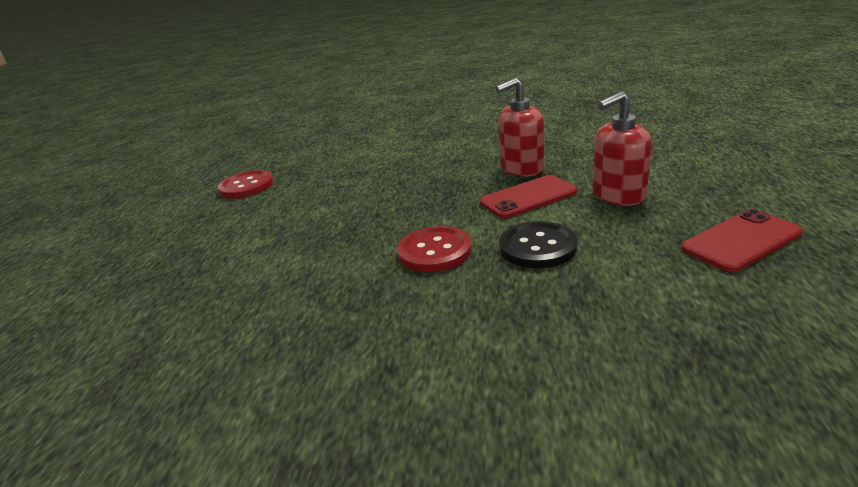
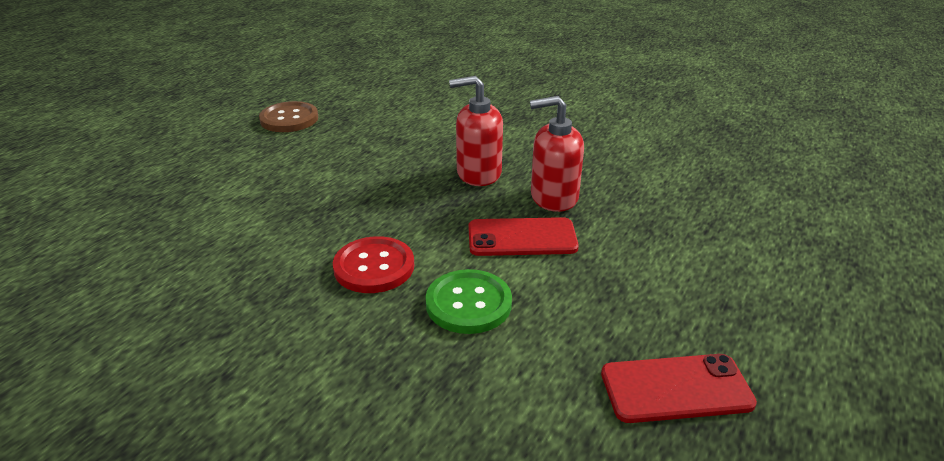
camera: 20 degrees right, 5 degrees up
red button [218,170,274,199] -> brown button [259,101,318,132]
black button [499,221,578,268] -> green button [425,269,512,334]
red soap dispenser [593,91,652,206] -> red soap dispenser moved to [449,76,503,186]

